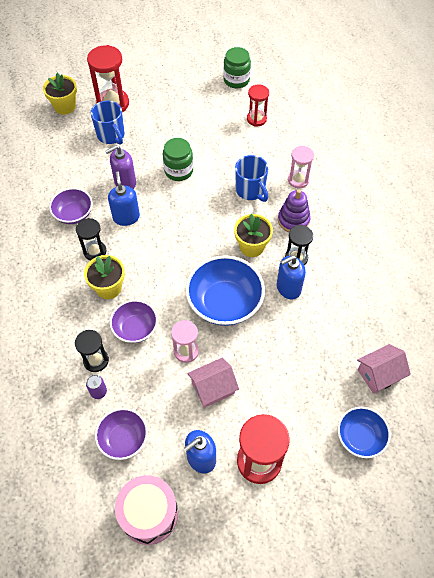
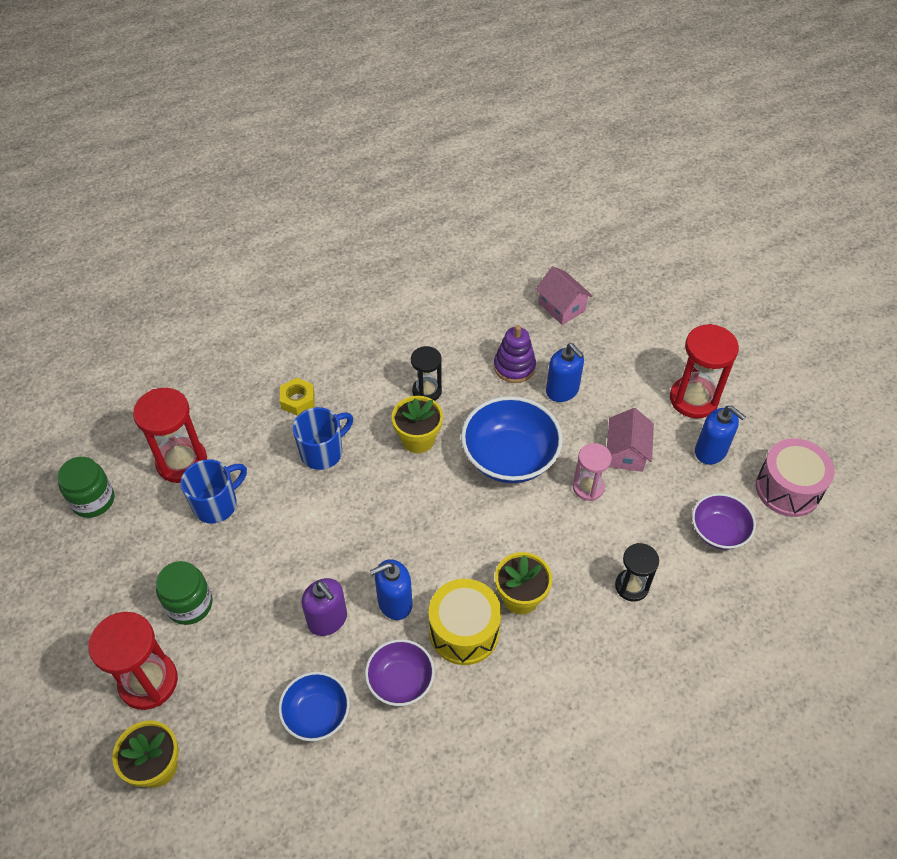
camera: 100 degrees left, 5 degrees down
black hourglass [76,218,106,261] -> yellow drum [429,579,501,665]
purple can [86,375,107,399] -> none
blue mug [90,101,125,144] -> blue mug moved to [181,459,247,524]
purple bowl [110,300,158,343] -> none
green jar [163,138,193,181] -> green jar moved to [156,561,212,625]
pink house [187,358,239,408] -> pink house turned 45 degrees clockwise [607,408,654,472]
red hourglass [247,85,269,127] -> red hourglass [133,388,207,483], size x1.63
blue soap dispenser [277,255,306,300] -> blue soap dispenser moved to [546,343,584,402]
purple stacking toy [278,189,311,232] -> purple stacking toy moved to [494,325,536,383]
pink hourglass [288,146,314,188] -> yellow nut [280,378,315,416]
blue bowl [338,407,391,458] -> blue bowl moved to [279,672,350,741]

